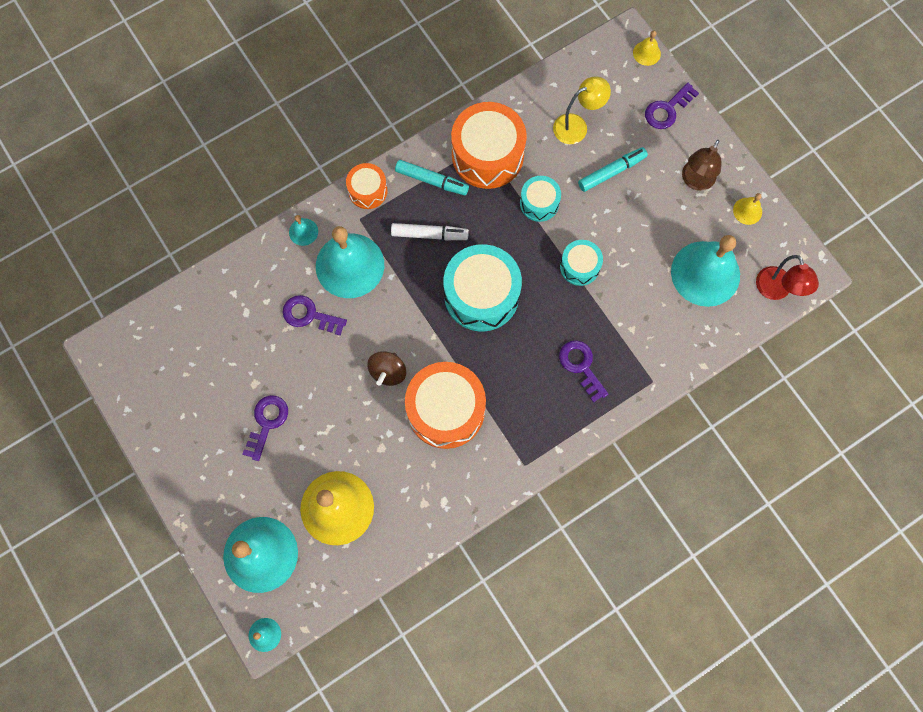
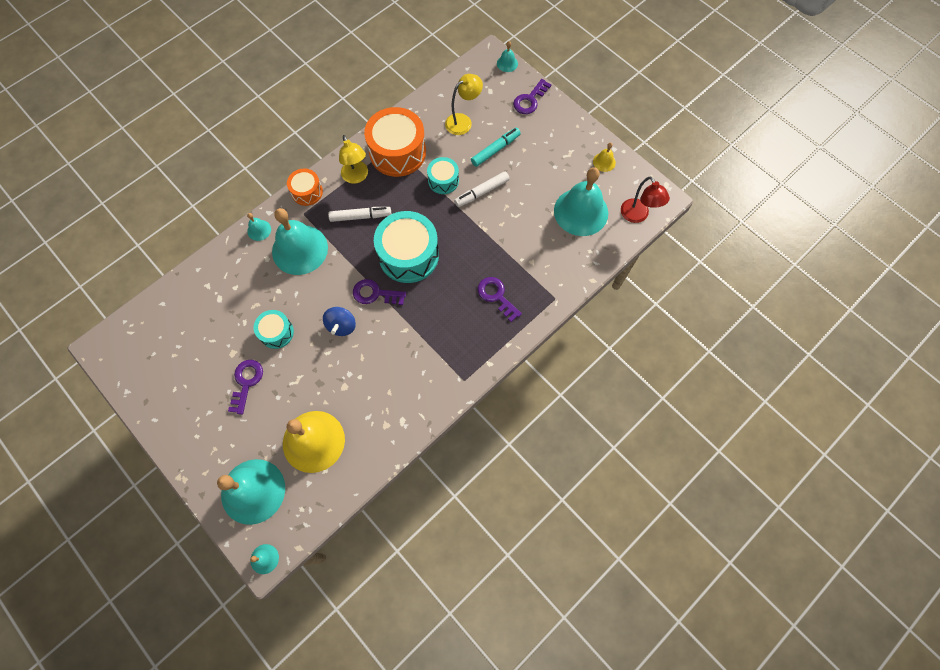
camera: 10 degrees left, 5 degrees down
purple key [283,295,347,336] -> purple key moved to [353,279,406,305]
brown spinning top [367,351,406,386] -> blue spinning top [323,307,356,336]
turquoise marker [395,160,469,195] -> yellow lamp [339,135,368,184]
orange drum [405,362,486,449] -> none
turquoise drum [560,240,603,286] -> turquoise drum moved to [254,310,294,349]
yellow bell [633,31,661,66] -> turquoise bell [497,41,518,72]
brown lamp [682,140,722,191] -> none
none -> white marker [454,171,510,207]

